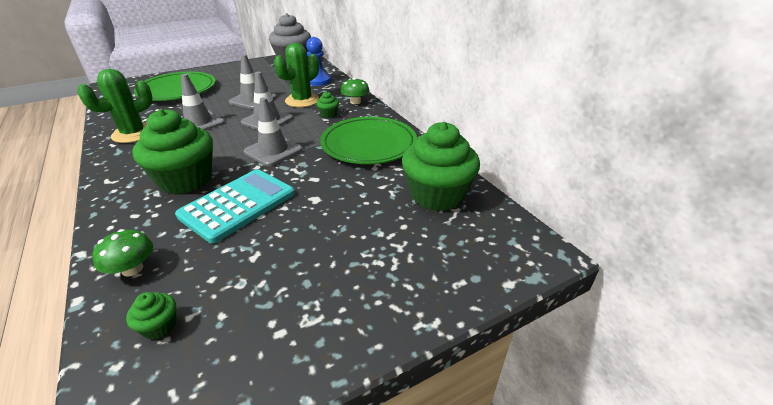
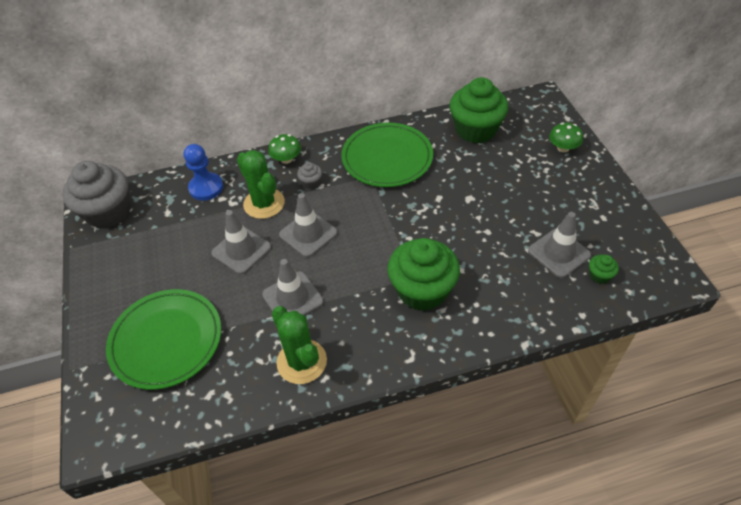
camera: 75 degrees left, 15 degrees up
green mushroom [92,229,153,276] -> green mushroom moved to [549,123,583,152]
turquoise calculator [175,169,295,244] -> none
grey traffic cone [244,97,302,166] -> grey traffic cone moved to [528,212,591,278]
green cupcake [316,91,339,118] -> grey cupcake [297,162,322,189]

